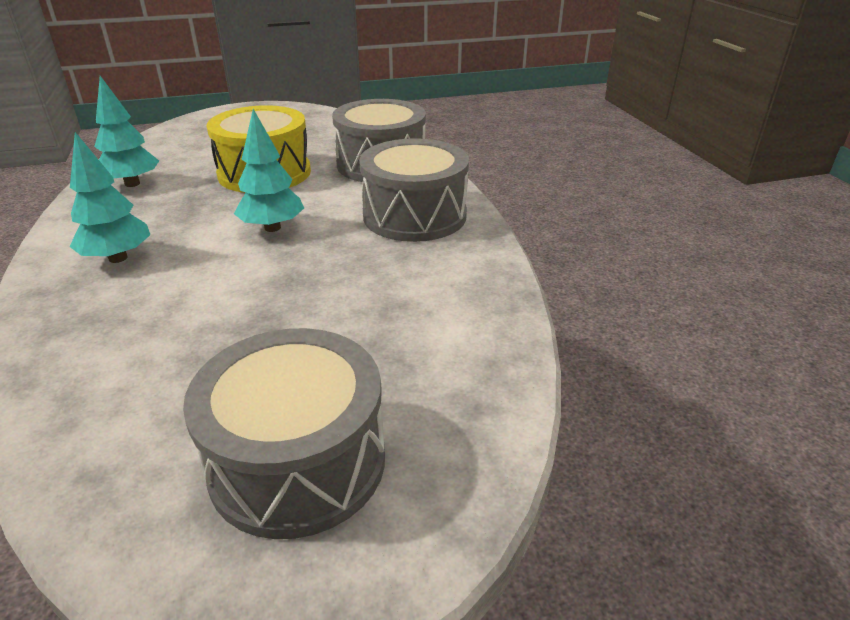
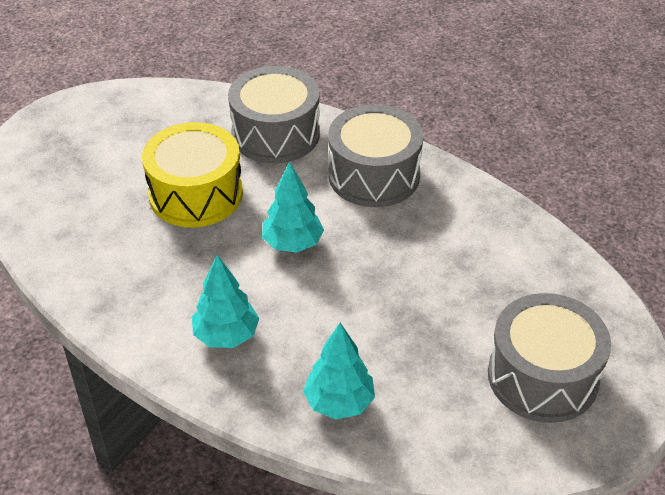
camera: 40 degrees left, 10 degrees up
turquoise tree [94,76,159,187] -> turquoise tree moved to [303,323,375,420]

